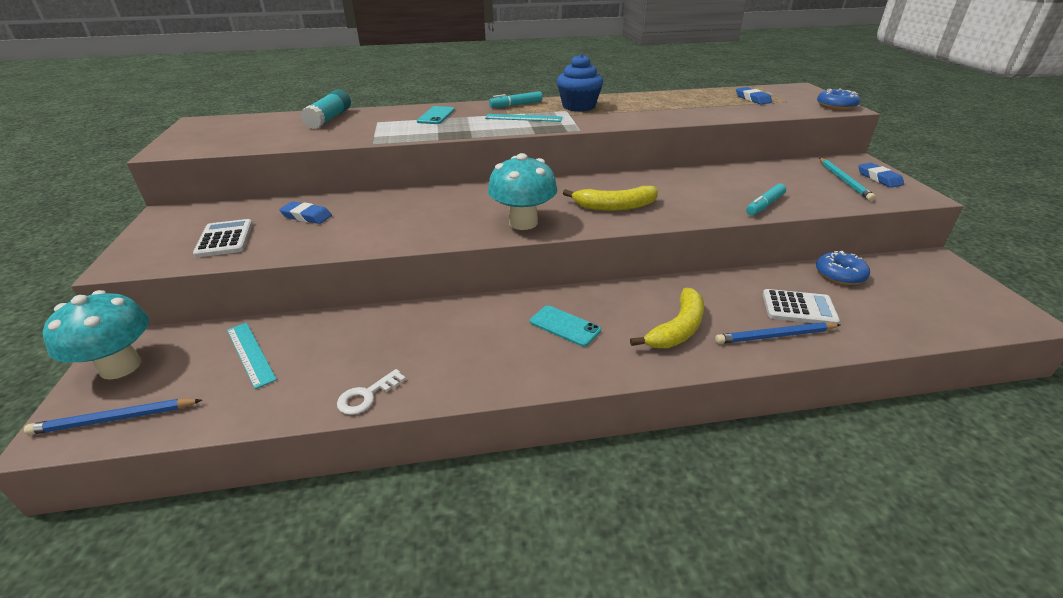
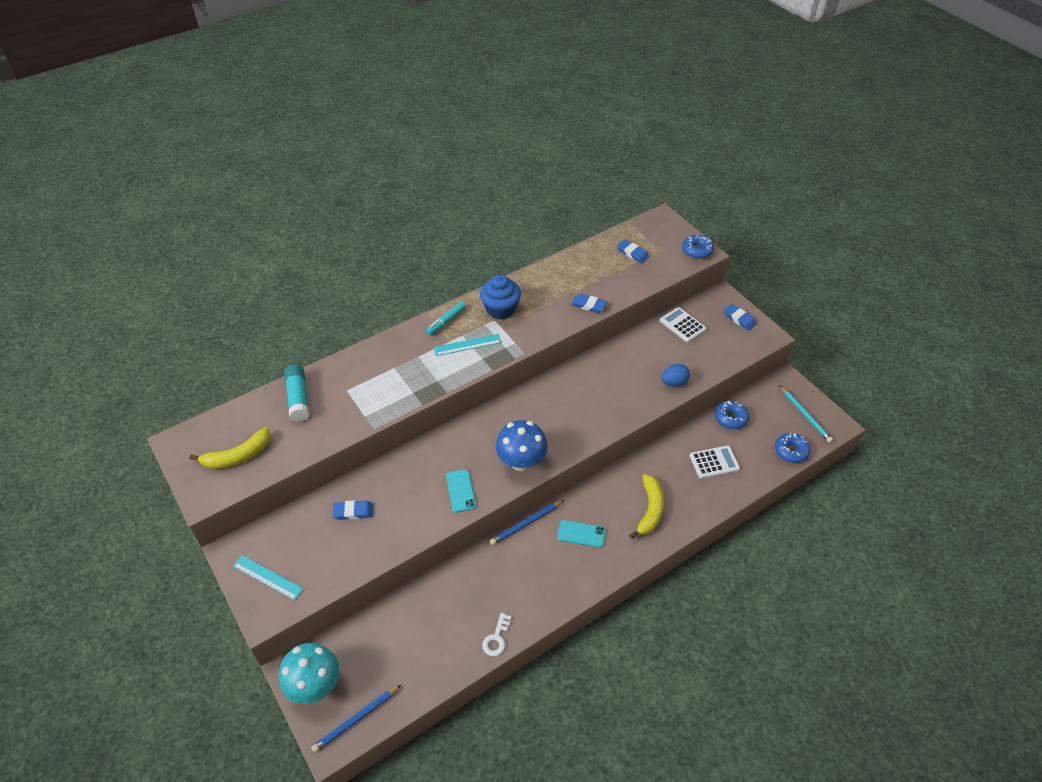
camera: 25 degrees left, 15 degrees up
white calculator [193,219,253,257] -> white calculator moved to [660,307,706,343]
turquoise ruler [227,323,277,389] -> turquoise ruler moved to [233,555,303,600]
turquoise phone [417,106,455,124] -> turquoise phone moved to [446,469,476,513]
turquoise mushroom [488,153,558,230] -> blue mushroom [496,420,548,471]
yellow banana [563,186,658,211] -> yellow banana moved to [189,427,271,469]
blue pencil [715,322,840,344] -> blue pencil moved to [490,500,564,545]
turquoise marker [746,184,786,215] -> blue egg [662,364,690,387]
turquoise pencil [819,158,876,201] -> turquoise pencil moved to [779,385,833,443]
none -> blue eraser [571,294,607,313]
none -> blue donut [775,433,811,463]

